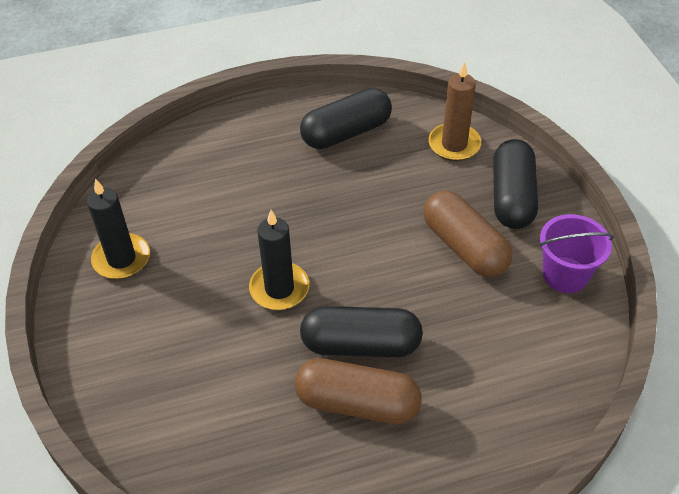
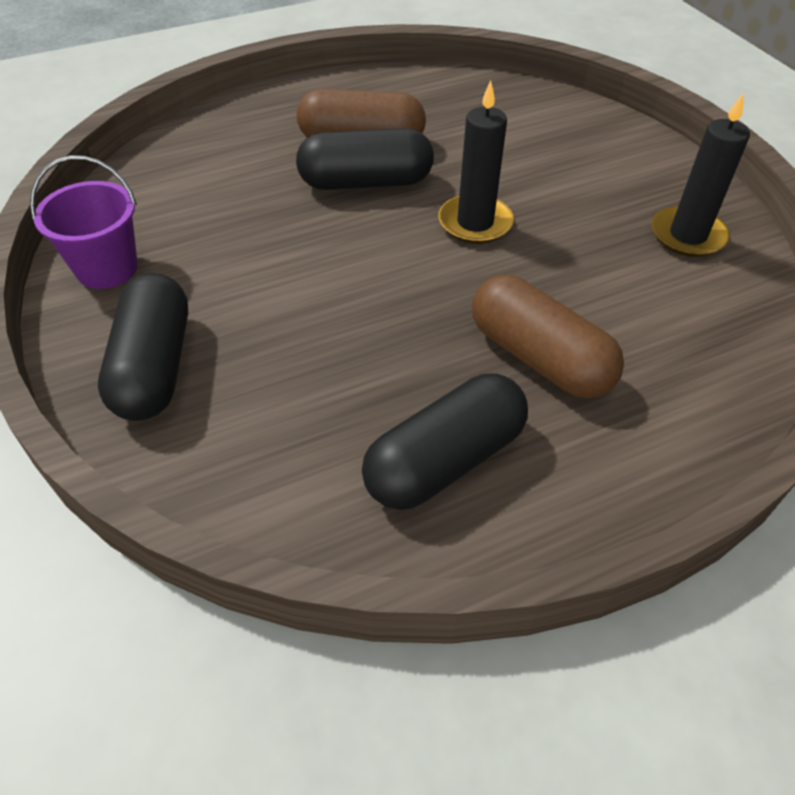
camera: 170 degrees right, 0 degrees up
brown capsule [423,191,513,277] -> brown capsule moved to [472,275,624,398]
brown candle [428,62,481,161] -> none

